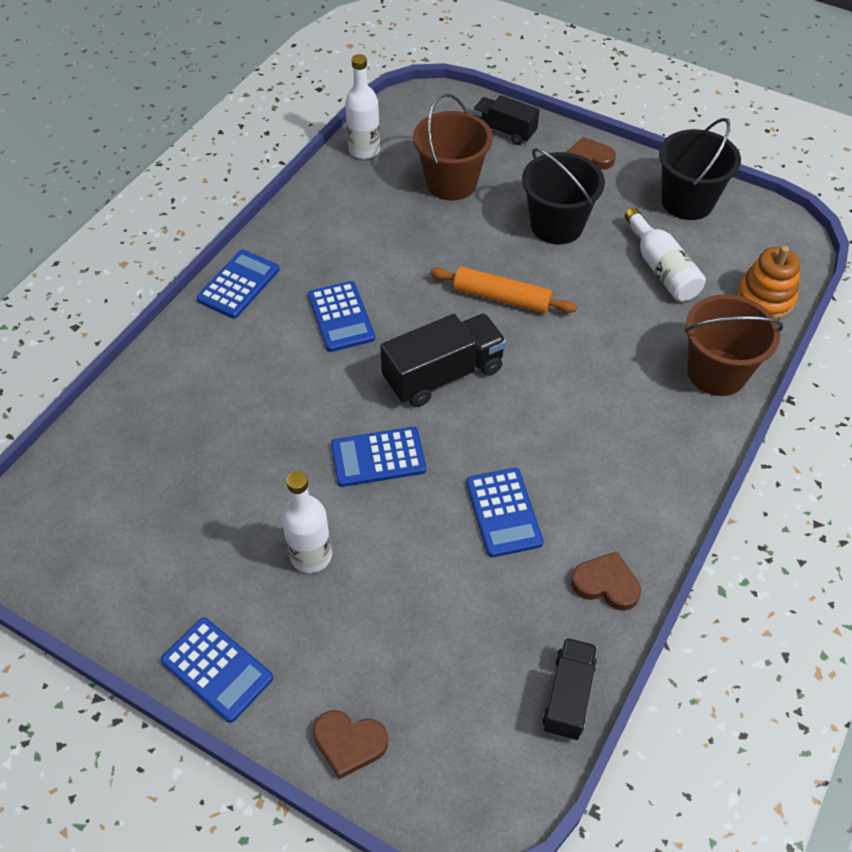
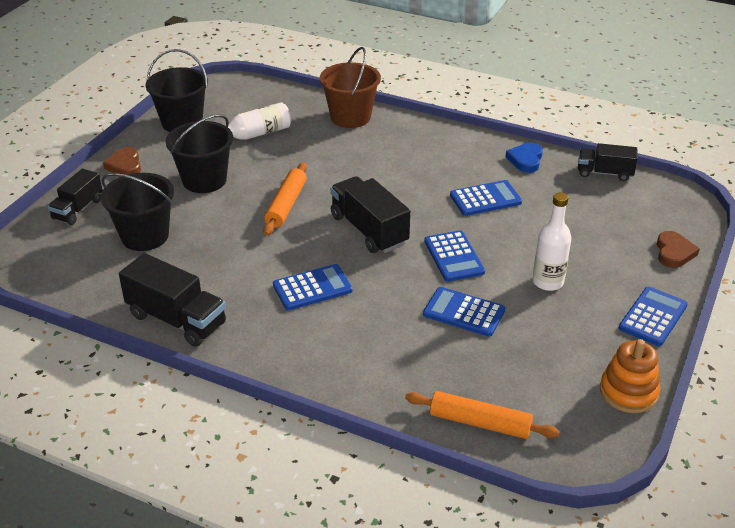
camera: 95 degrees left, 15 degrees down
blue calculator [196,250,279,319] -> blue calculator moved to [423,287,505,337]
white bottle [345,54,380,159] -> none
brown bucket [413,93,493,201] -> black bucket [101,173,174,251]
brown heart [571,551,641,611] -> blue heart [506,143,543,173]
orange stacking toy [737,246,800,319] -> orange stacking toy moved to [600,339,660,413]
none -> black truck [119,253,226,347]
none -> orange rolling pin [405,391,560,439]

